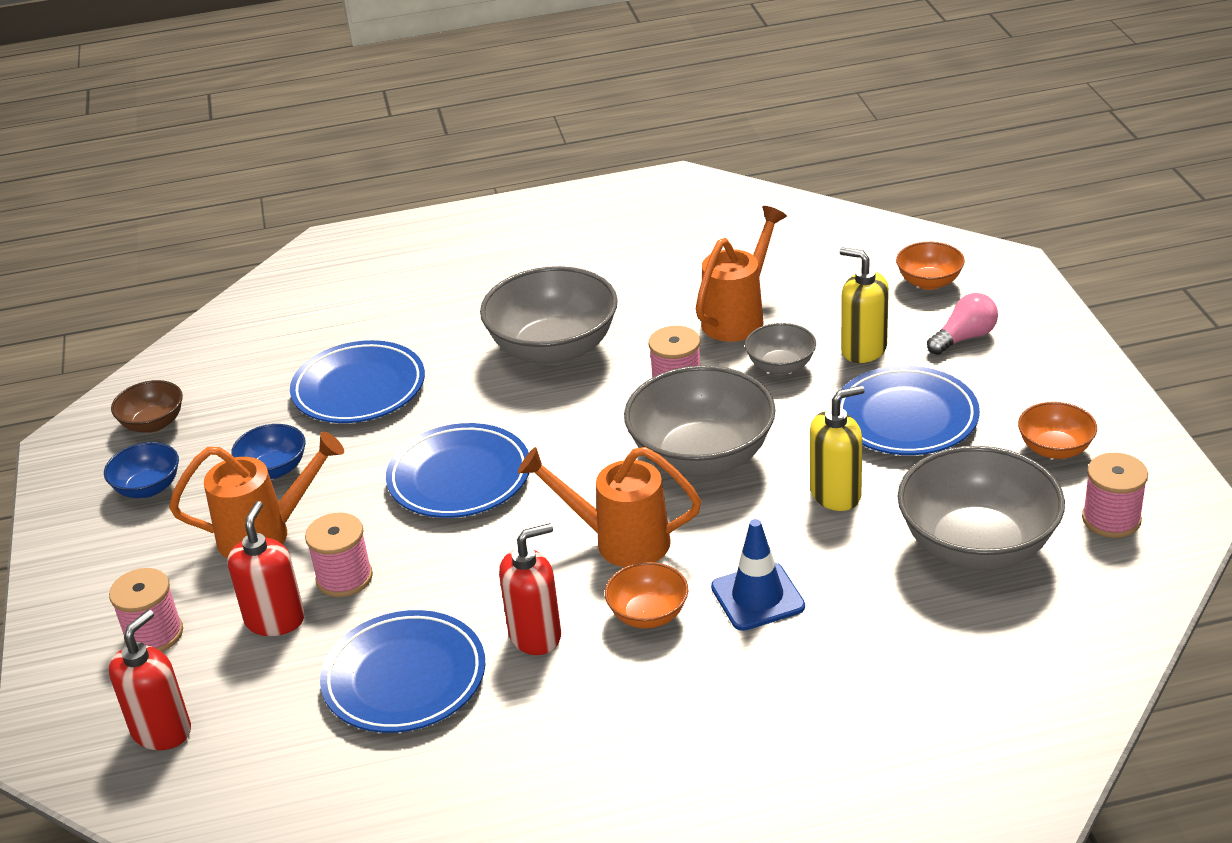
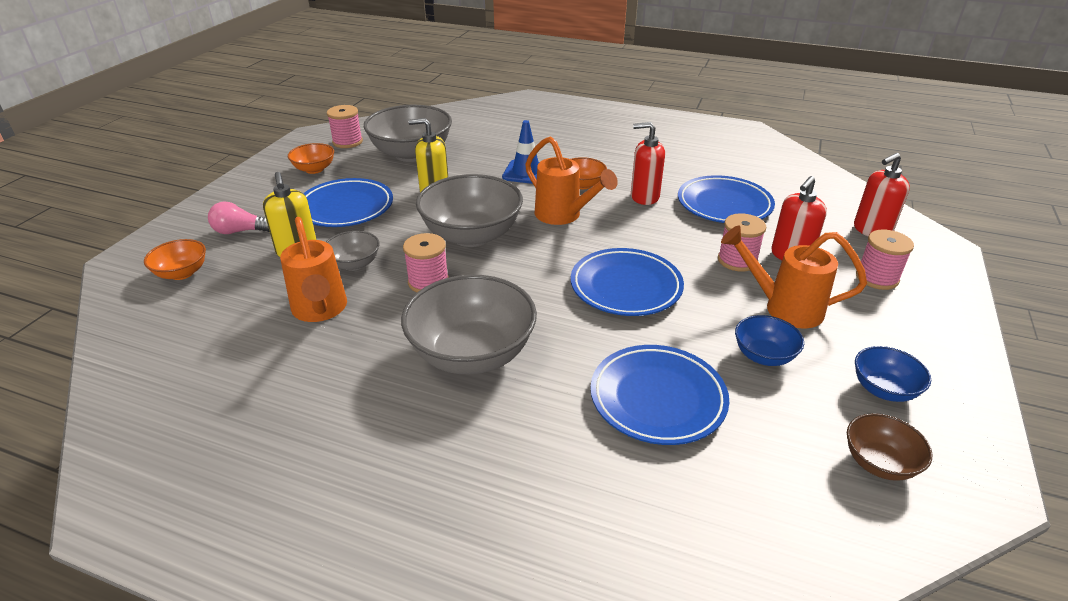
camera: 150 degrees left, 0 degrees up
orange watering can [696,206,787,342] -> orange watering can turned 90 degrees counterclockwise [280,217,347,322]

